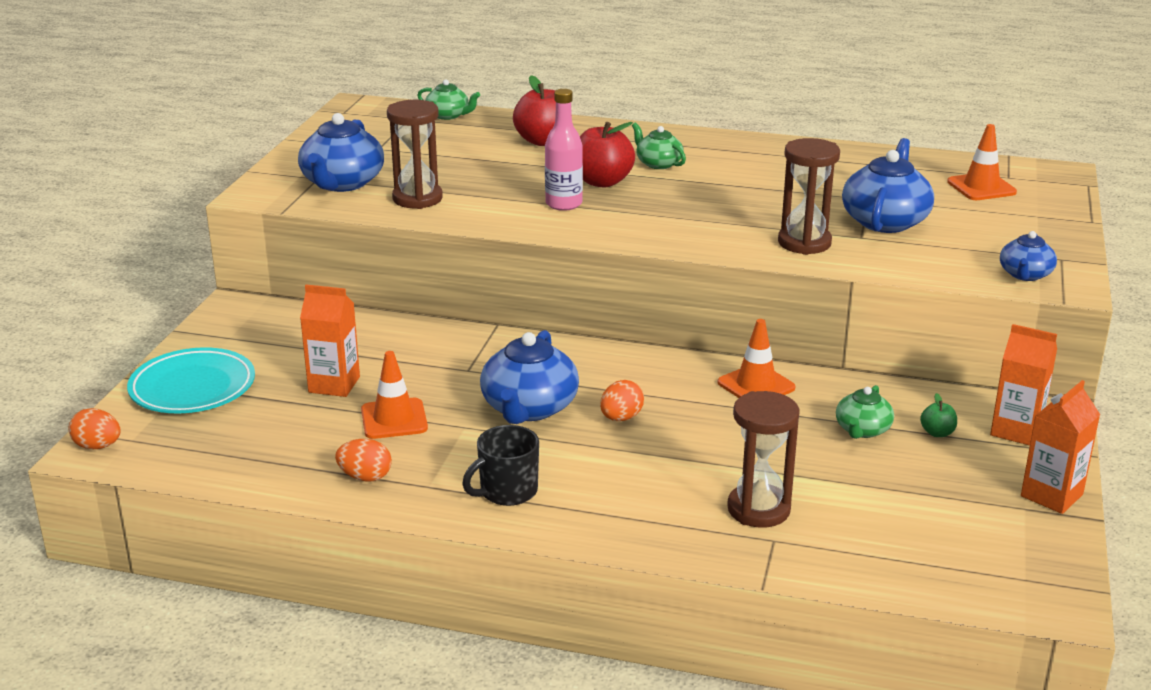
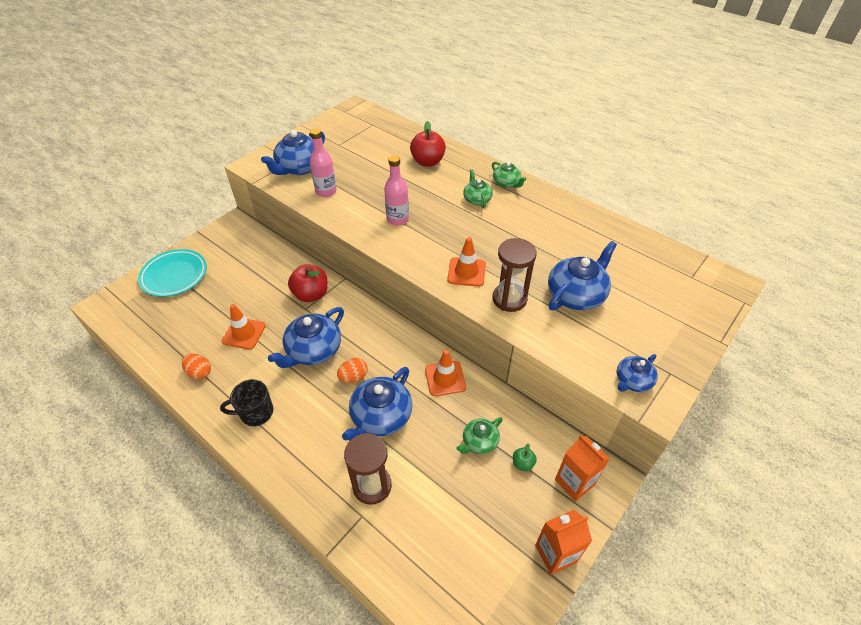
camera: 25 degrees right, 20 degrees up
orange egg [68,408,121,450] -> none
orange carton [300,285,360,397] -> none
brown hourglass [387,100,443,209] -> pink bottle [310,128,337,197]
green teapot [417,79,480,120] -> green teapot moved to [492,162,527,188]
red apple [580,122,635,187] -> red apple moved to [288,264,328,302]
orange traffic cone [947,124,1017,200] -> orange traffic cone moved to [447,237,486,287]
none -> blue teapot [342,367,412,441]

